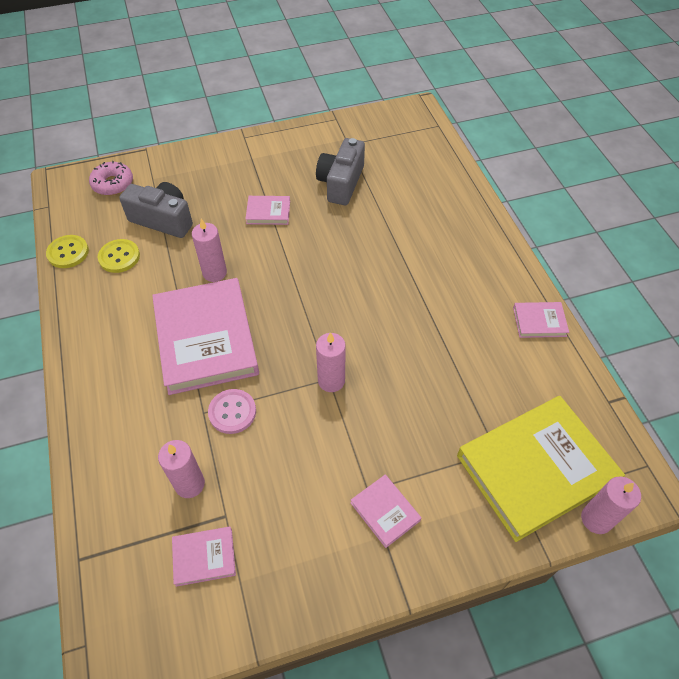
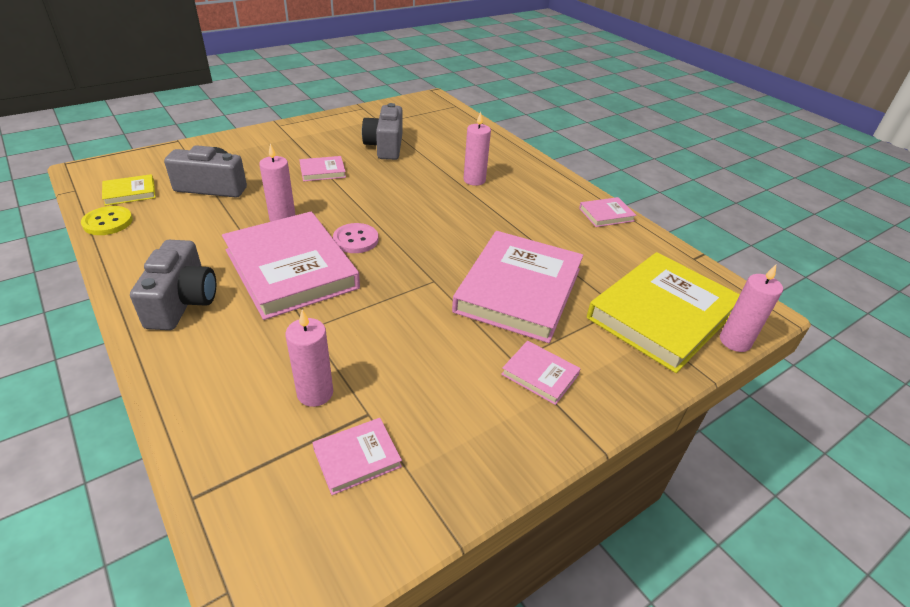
camera: 20 degrees left, 15 degrees down
pink donut [89,161,133,196] -> none
yellow button [98,239,140,273] -> none
pink button [208,389,256,434] -> pink button moved to [333,223,378,253]
pink candle [316,332,346,392] -> pink candle moved to [463,112,491,186]
none -> yellow book [102,174,156,206]
none -> grey camera [130,240,216,330]
none -> pink book [452,231,583,343]

